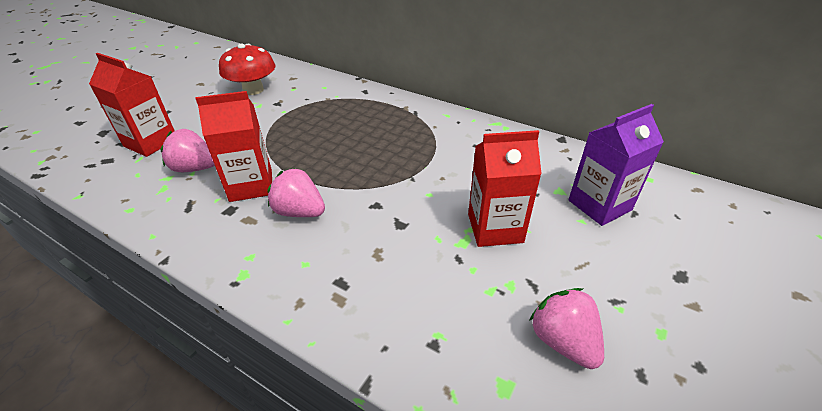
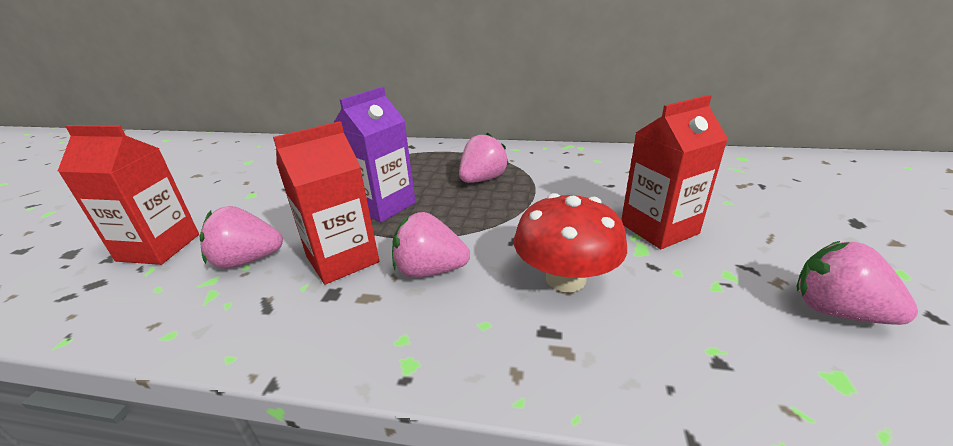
camera: 20 degrees left, 10 degrees down
red mushroom [219,43,275,95] -> red mushroom moved to [514,193,627,292]
purple carton [569,104,664,226] -> purple carton moved to [333,87,416,222]
none -> pink strawberry [459,132,509,183]

